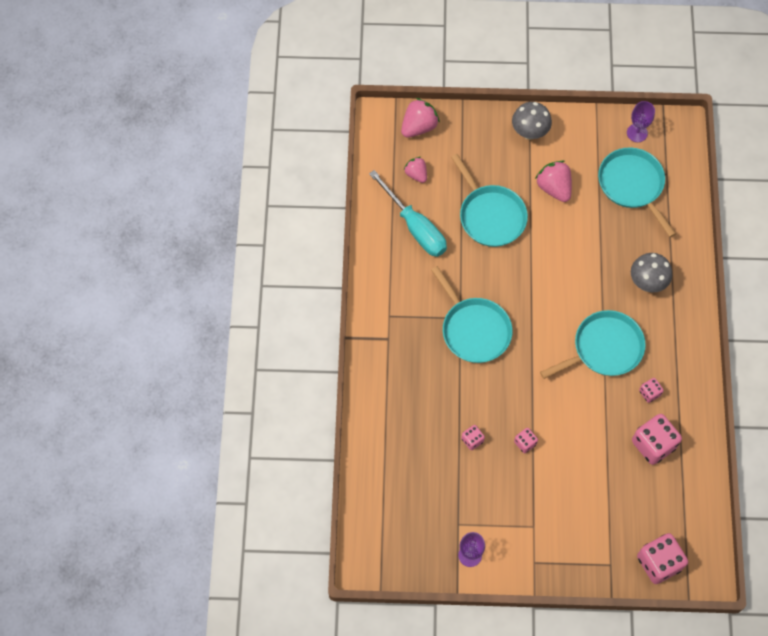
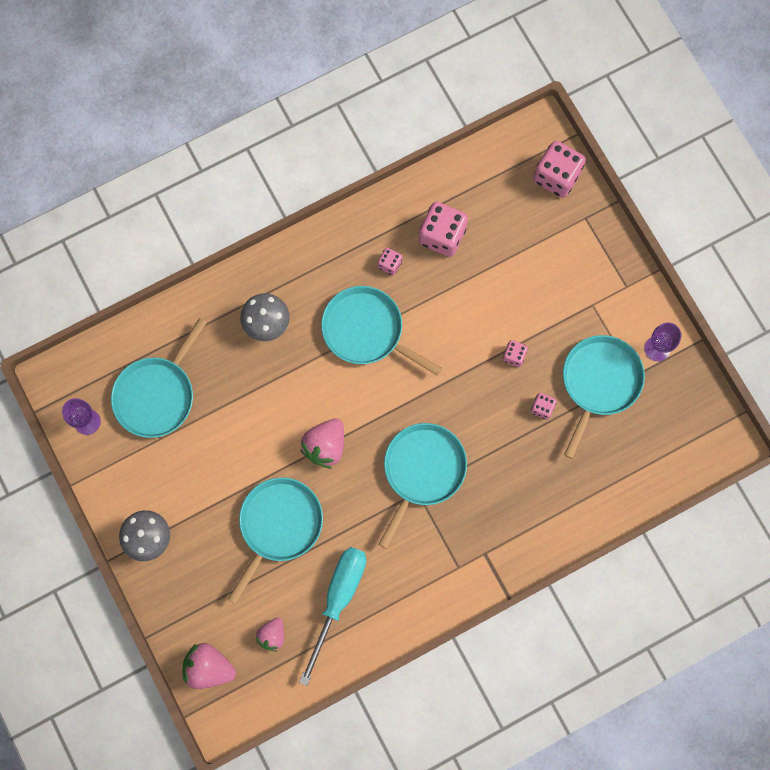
camera: 120 degrees left, 10 degrees up
pink strawberry [535,160,572,202] -> pink strawberry moved to [300,418,344,469]
none -> turquoise pan [563,335,645,459]

